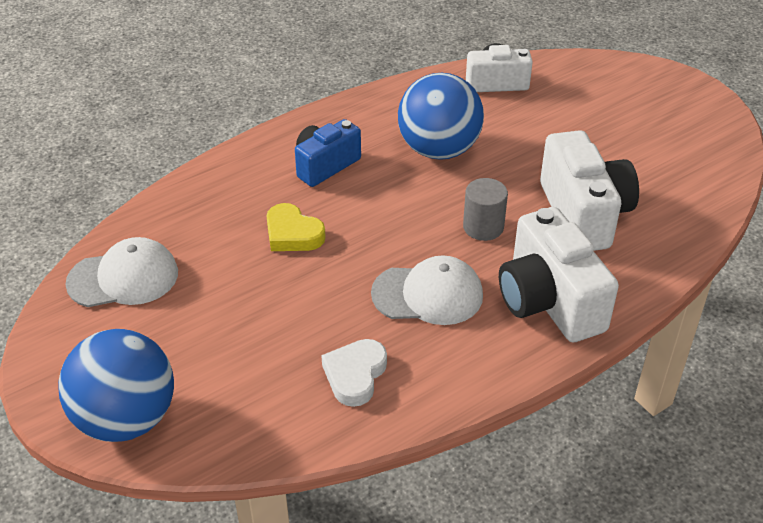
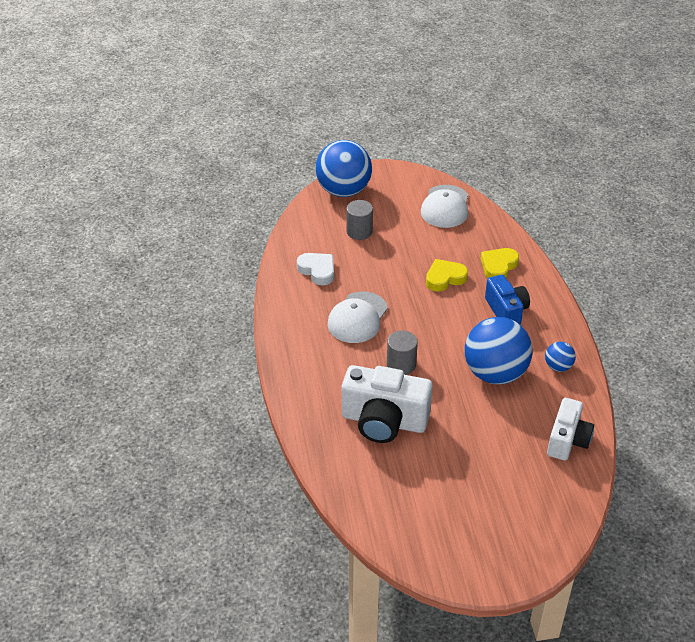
camera: 115 degrees right, 0 degrees up
white camera [499,207,619,342] -> none
none -> grey cylinder [346,200,373,240]
none -> yellow heart [481,248,519,278]
none -> blue ball [545,342,576,372]

